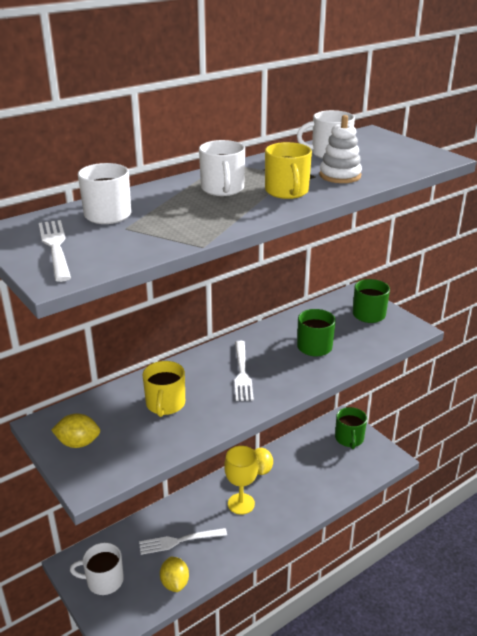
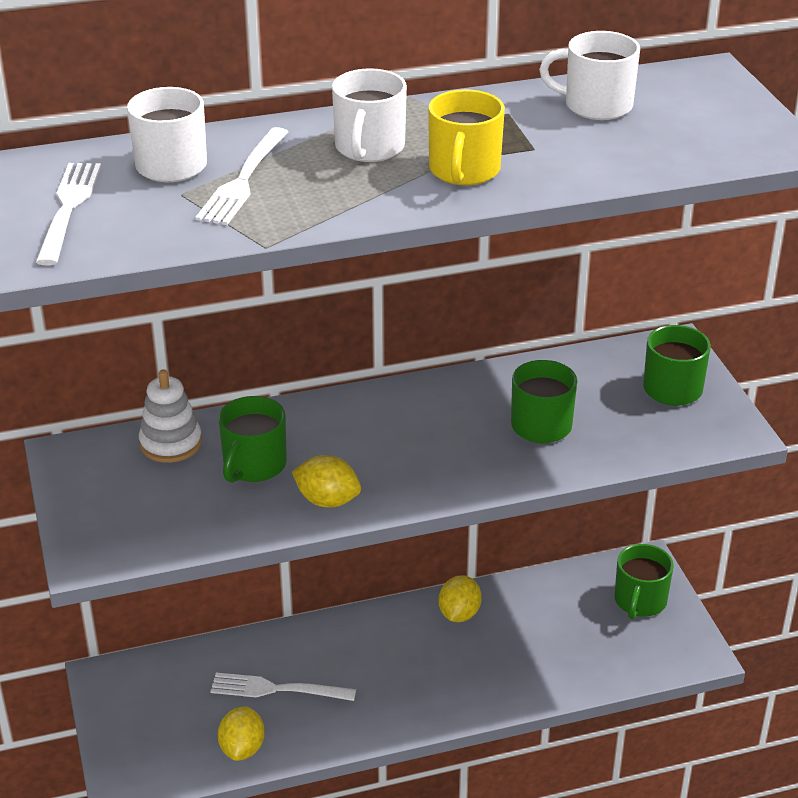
camera: 20 degrees right, 5 degrees up
yellow lemon [51,414,100,448] -> yellow lemon moved to [292,455,361,508]
white mug [70,543,124,595] -> none
yellow mug [143,361,185,417] -> green mug [218,396,287,483]
yellow goblet [224,446,258,515] -> none
white fork [234,341,254,401] -> white fork moved to [195,127,288,225]
white stacking toy [319,115,362,183] -> white stacking toy moved to [139,369,202,463]

